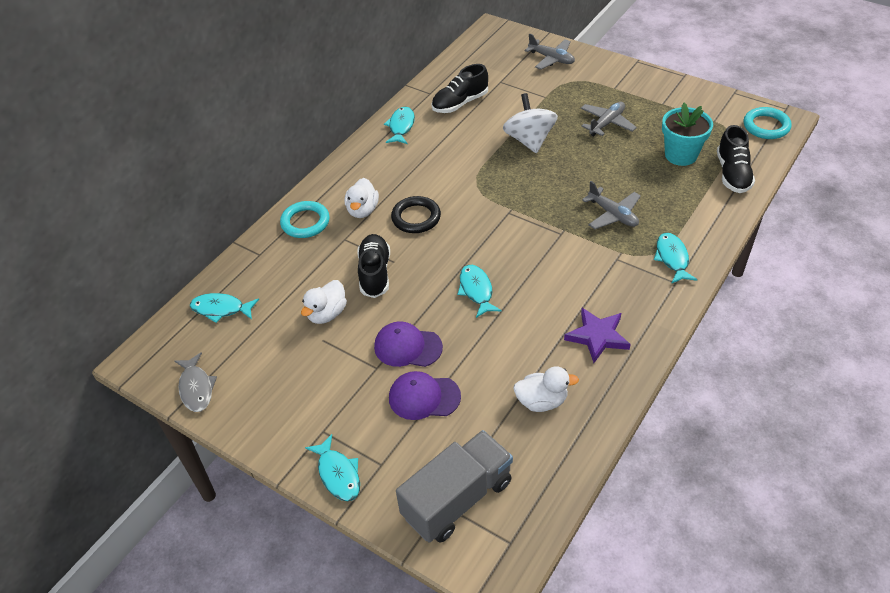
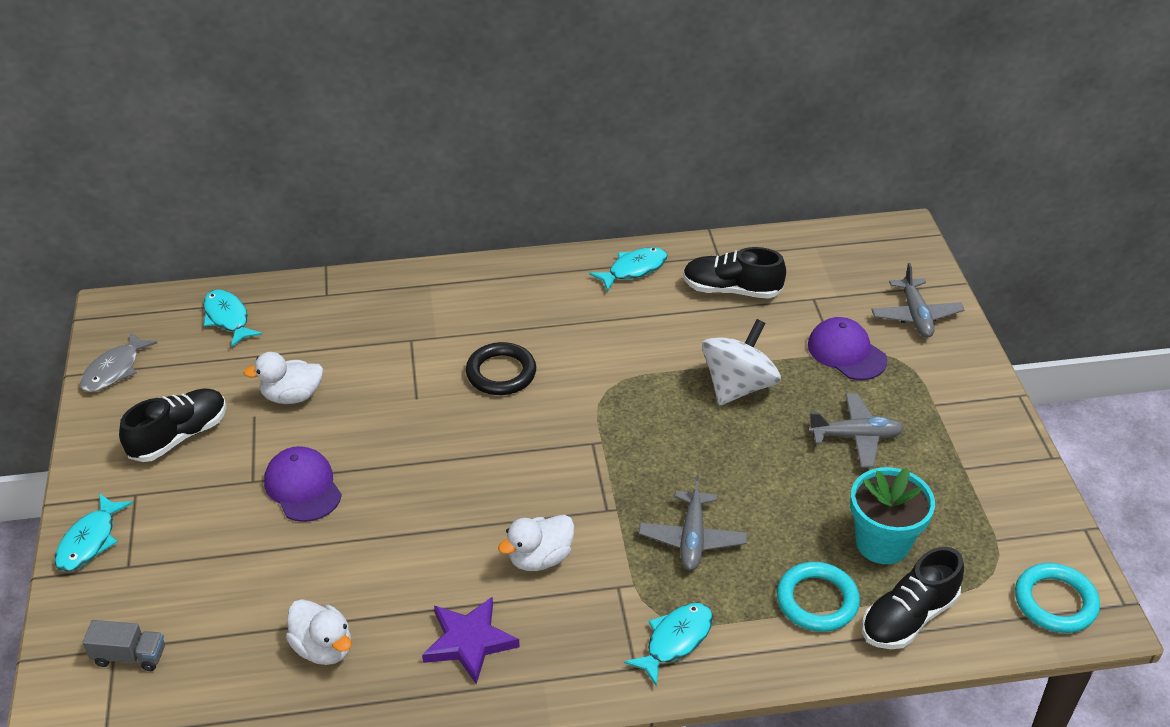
camera: 45 degrees right, 5 degrees down
turquoise ring [280,201,330,238] -> turquoise ring moved to [777,562,860,632]
white duck [345,178,379,218] -> white duck moved to [498,515,574,571]
black shoe [357,234,390,298] -> black shoe moved to [119,388,227,462]
purple cap [389,371,461,420] -> purple cap moved to [808,317,887,380]
grey truck [396,430,513,543] -> grey truck [82,620,165,671], size x0.47
turquoise fish [458,265,502,318] -> none

